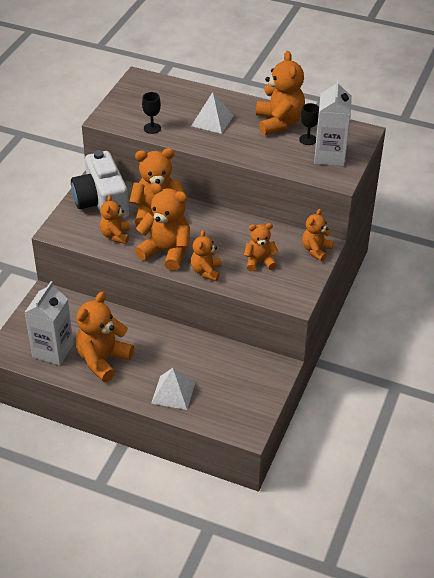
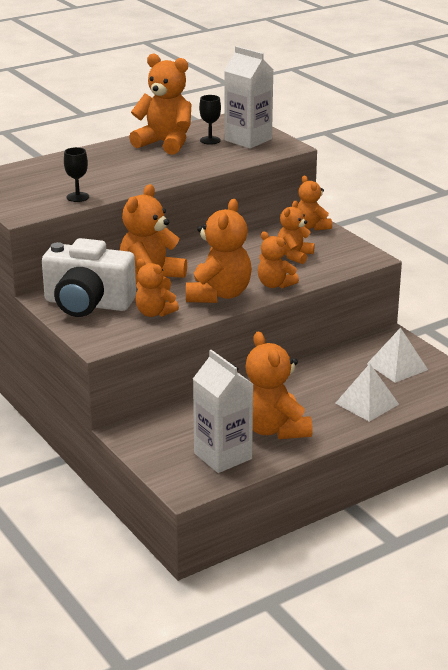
camera: 55 degrees left, 15 degrees down
orange teddy bear [135,183,190,271] -> orange teddy bear turned 135 degrees clockwise [186,199,252,303]
white pyramid [191,92,234,134] -> white pyramid moved to [367,328,428,383]

